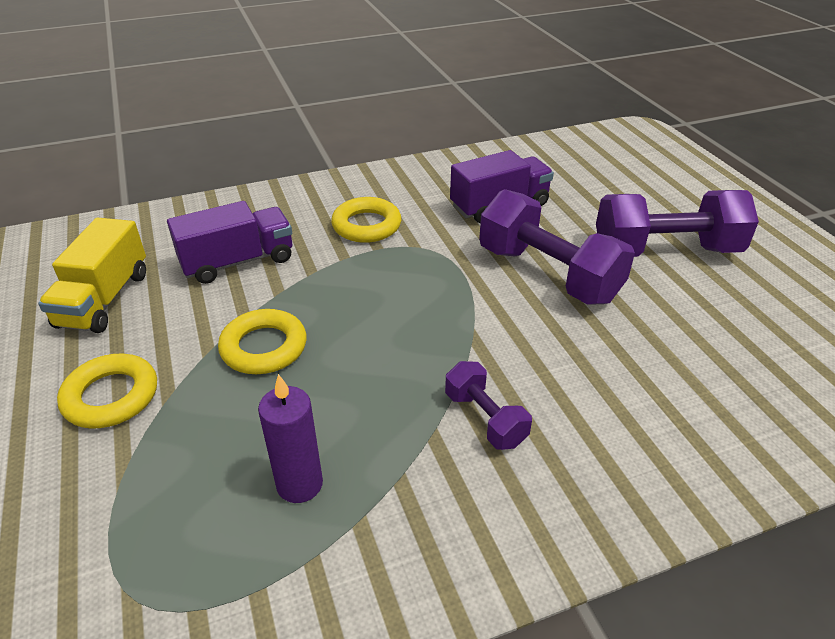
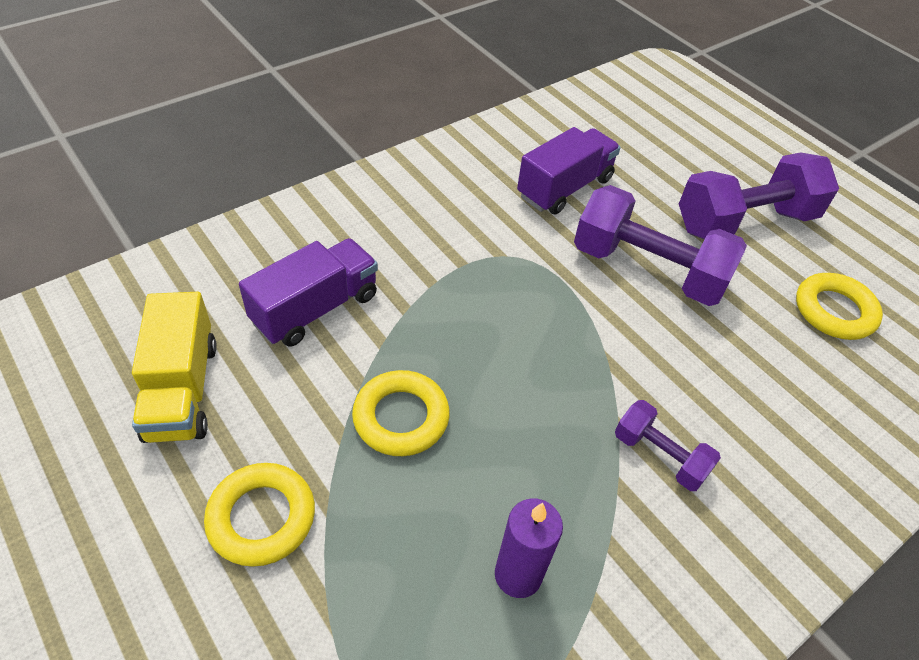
camera: 20 degrees left, 10 degrees up
yellow ring [331,197,401,243] -> yellow ring moved to [796,273,883,340]

